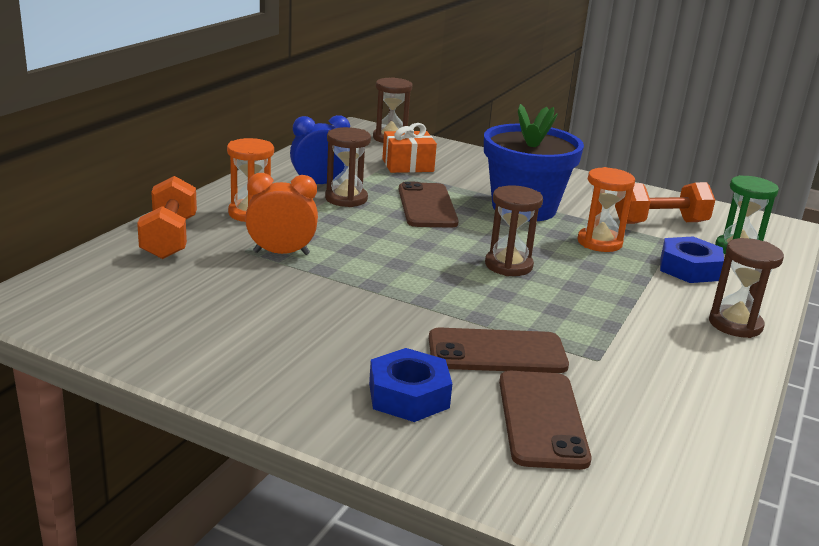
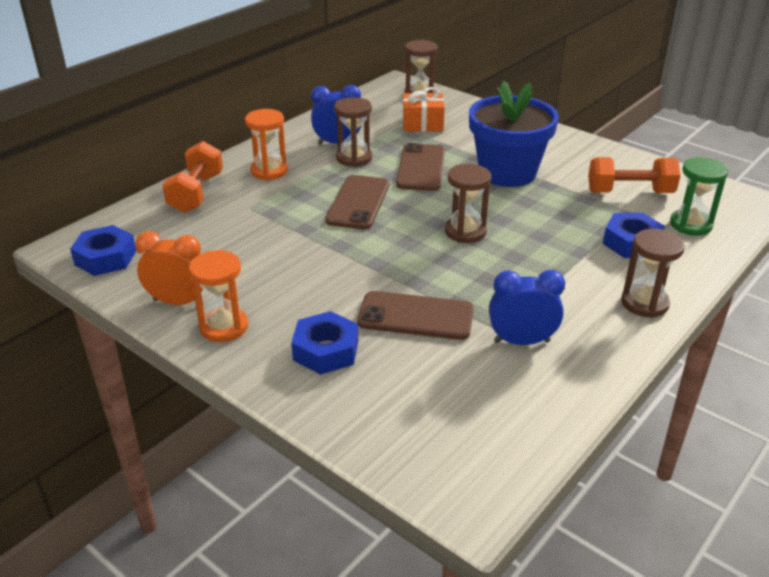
camera: 15 degrees right, 10 degrees up
orange clock [245,173,318,255] -> orange clock moved to [135,231,204,305]
brown phone [499,371,591,470] -> brown phone moved to [325,175,389,229]
orange hourglass [577,167,635,252] -> orange hourglass moved to [189,250,248,342]
none -> blue nut [70,225,136,276]
none -> blue clock [489,270,565,345]

